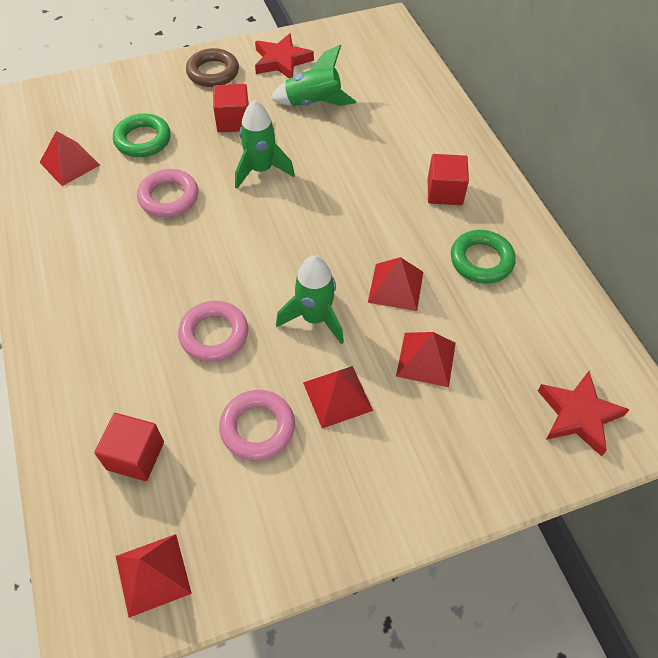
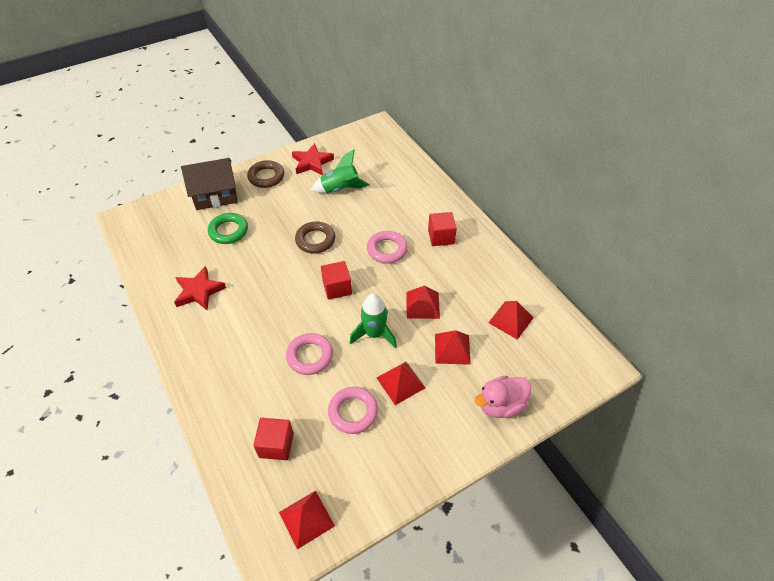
camera: 10 degrees left, 5 degrees down
red pyramid [40,131,100,186] -> red pyramid moved to [488,301,534,340]
pink ring [137,169,198,217] -> pink ring moved to [367,231,408,264]
red cube [213,84,249,132] -> red cube moved to [321,261,352,300]
green rocket [235,100,295,189] -> brown ring [295,222,336,254]
green ring [451,230,516,284] -> none
red star [538,371,630,456] -> red star moved to [174,266,226,311]
none -> brown house [181,158,238,210]
none -> pink duck [474,375,532,418]

